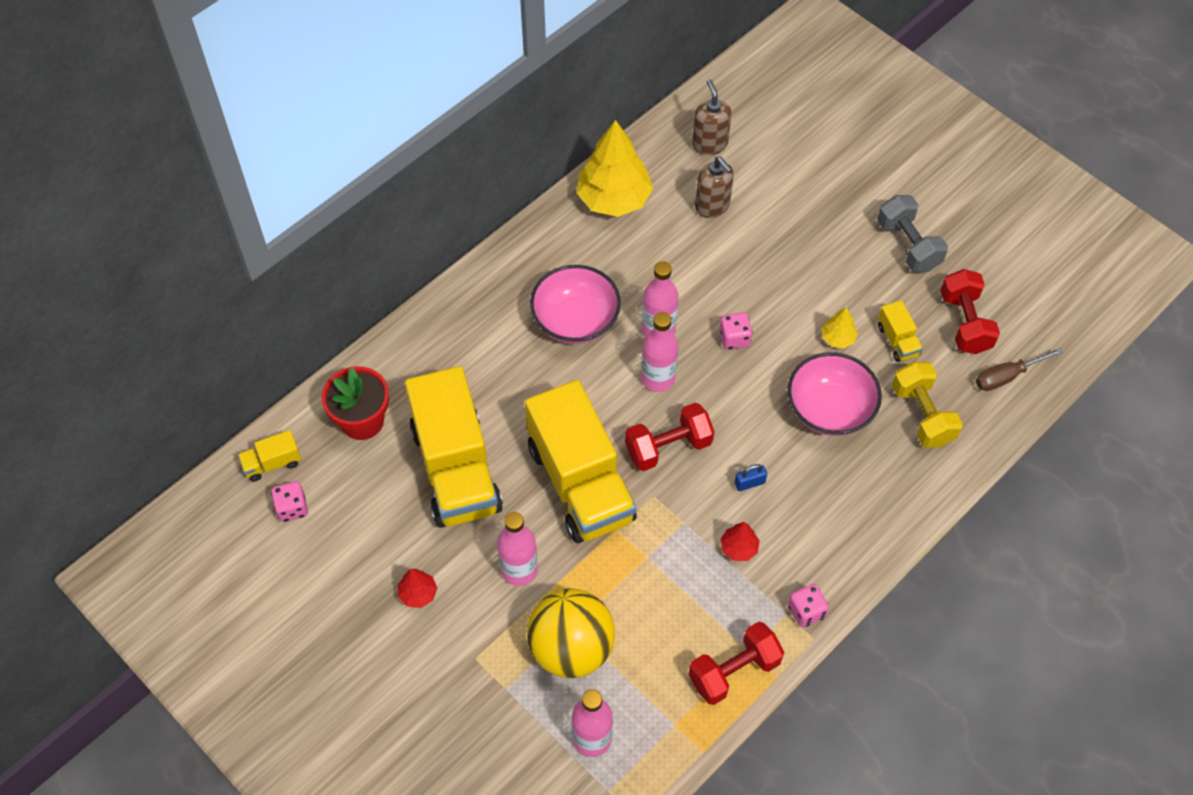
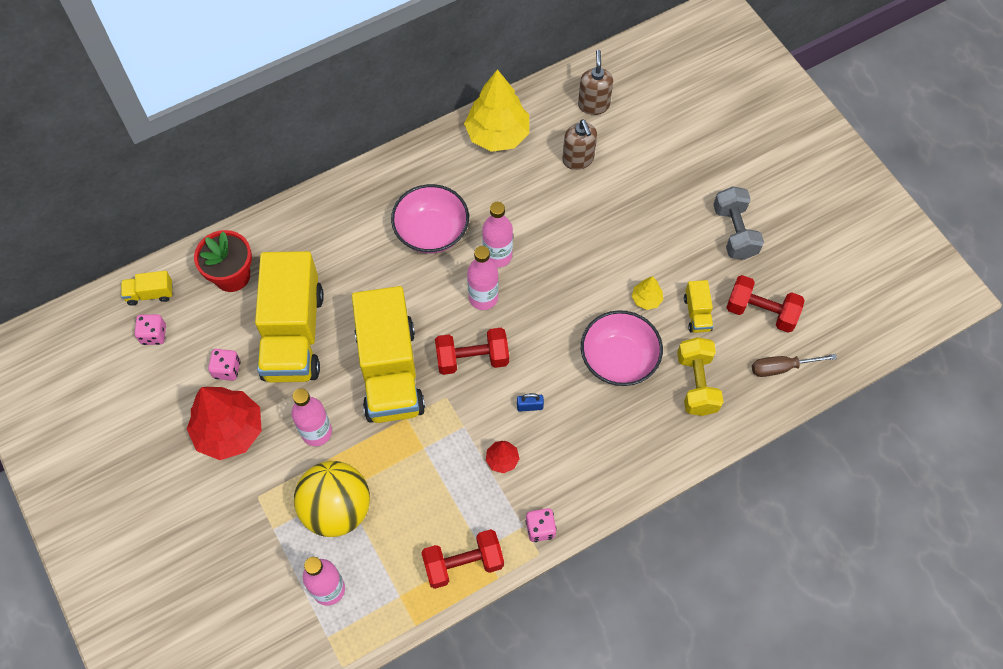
camera: 15 degrees right, 5 degrees up
red tree [398,569,437,608] -> red tree [187,387,262,460], size x2.21
pink dice [719,312,753,350] -> pink dice moved to [208,349,241,381]
red dumbbell [940,269,1000,354] -> red dumbbell turned 75 degrees counterclockwise [726,275,805,333]

